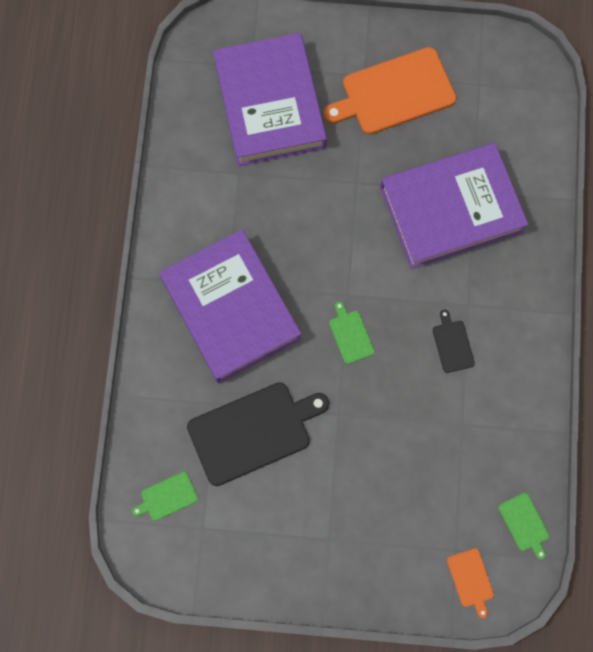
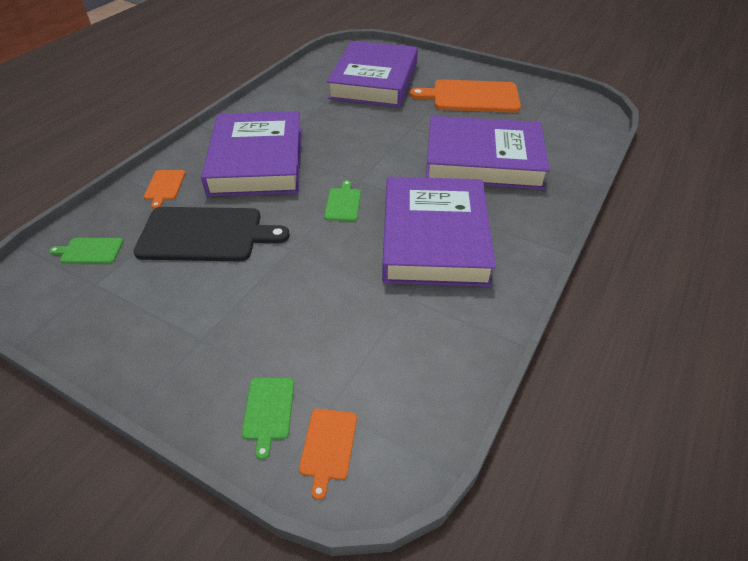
camera: 25 degrees right, 30 degrees down
black cutting board [433,310,475,373] -> purple book [382,177,496,287]
green cutting board [498,493,549,560] -> green cutting board moved to [242,378,294,460]
none -> orange cutting board [144,170,185,209]

